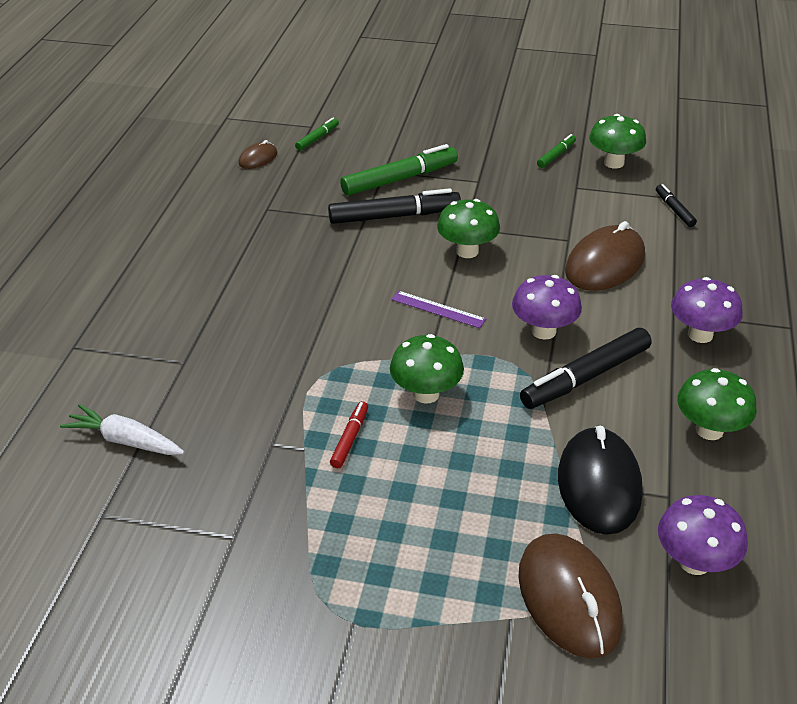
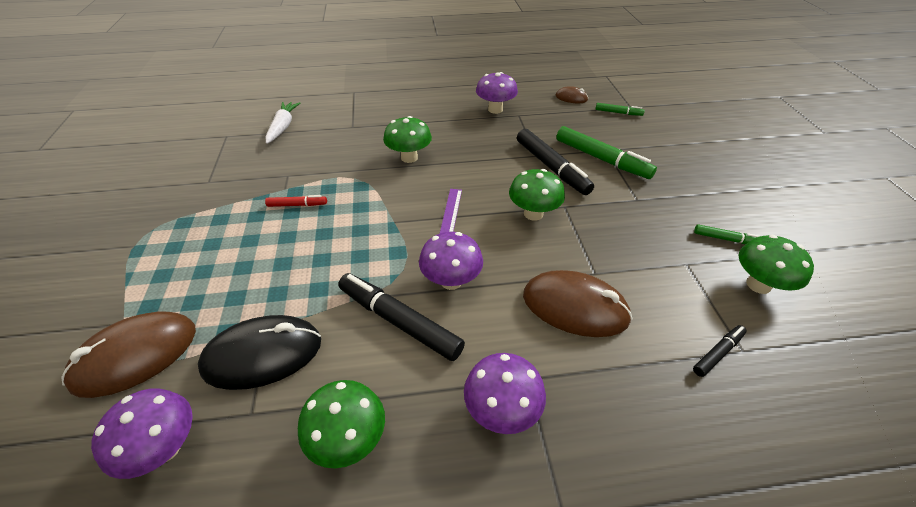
camera: 70 degrees right, 5 degrees up
green mushroom [390,334,464,404] -> green mushroom moved to [383,116,432,163]
none -> purple mushroom [476,72,518,114]

